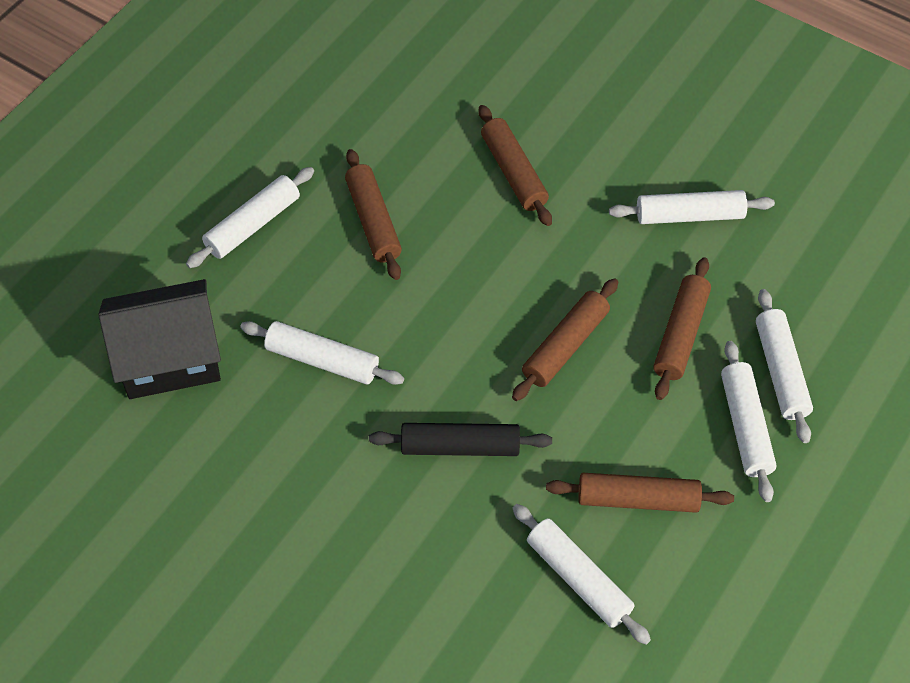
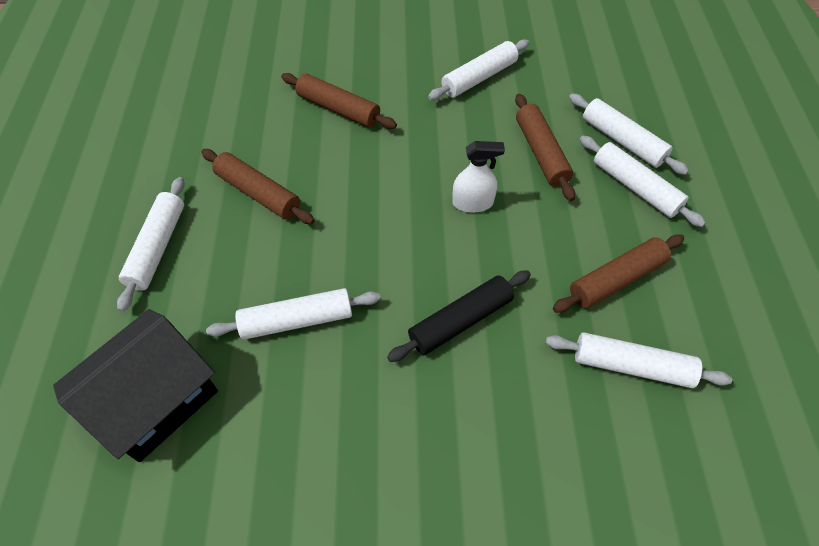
camera: 35 degrees left, 0 degrees up
brown rolling pin [512,278,618,401] -> white spray bottle [452,141,505,213]

